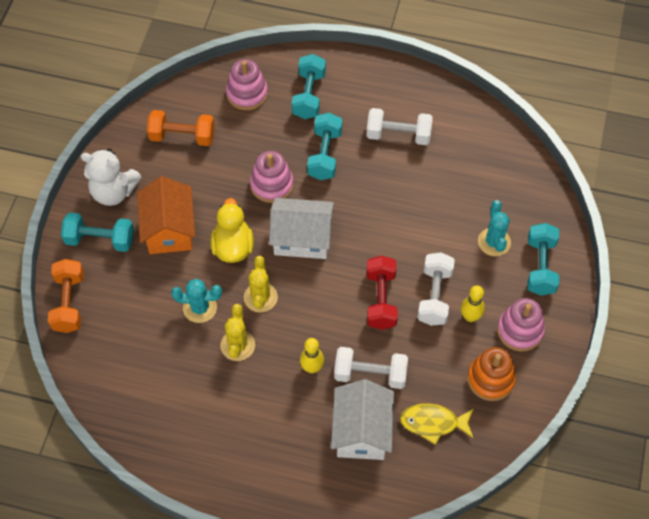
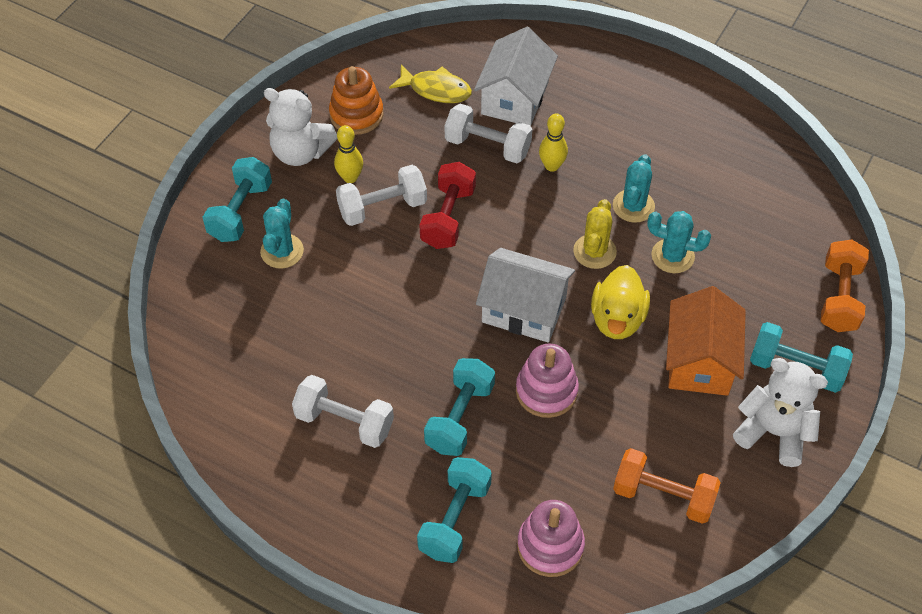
camera: 165 degrees left, 5 degrees down
yellow cactus [221,304,255,361] -> turquoise cactus [613,154,655,223]
white dumbbell [417,252,455,326] -> white dumbbell turned 45 degrees clockwise [336,165,427,226]
pink stacking toy [497,298,545,351] -> white teddy bear [264,88,337,166]

